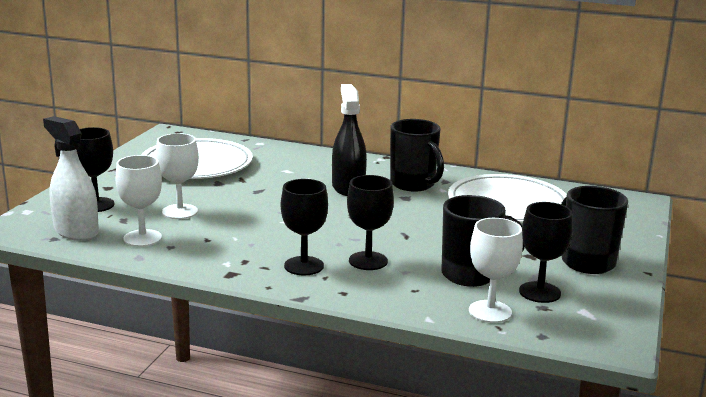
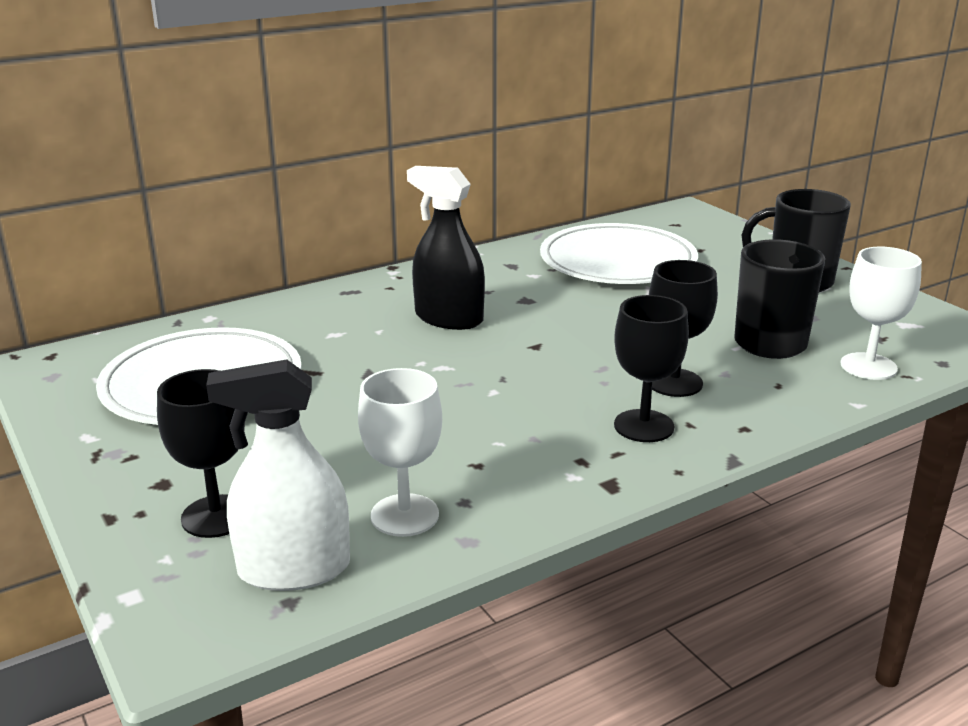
camera: 50 degrees left, 5 degrees up
white goblet [156,133,199,219] -> none
black mug [390,119,444,192] -> none
black goblet [519,202,573,303] -> none

